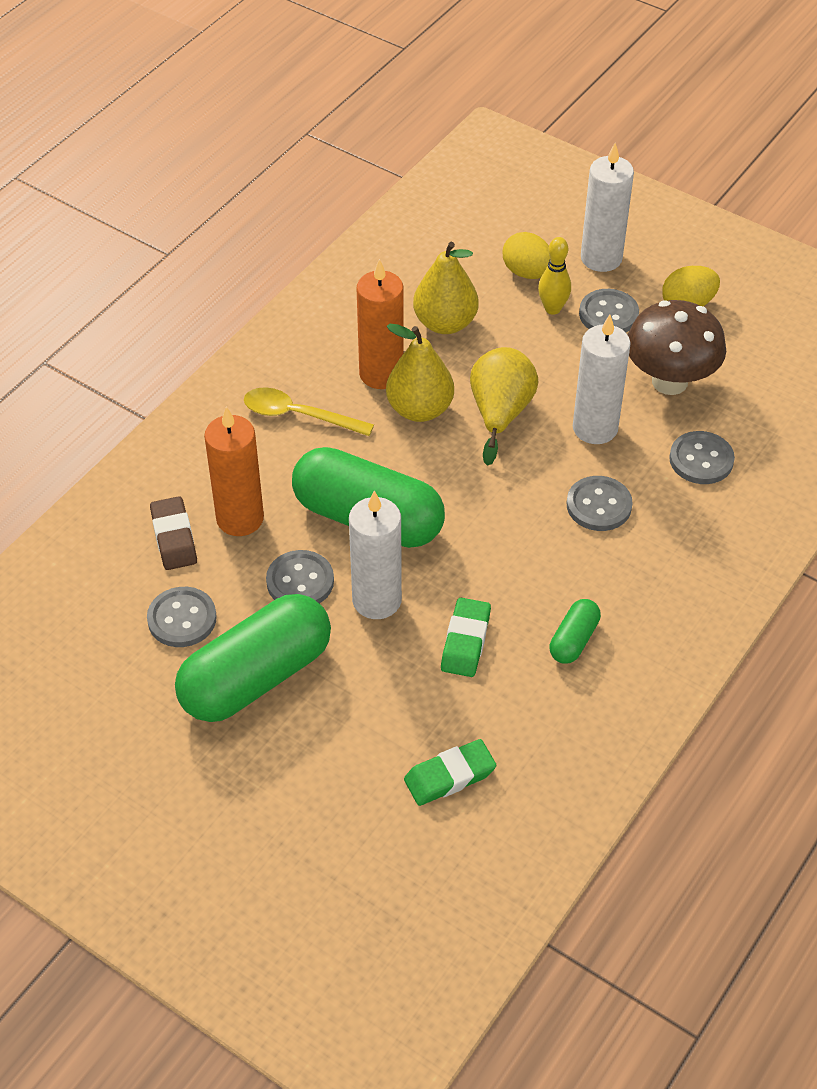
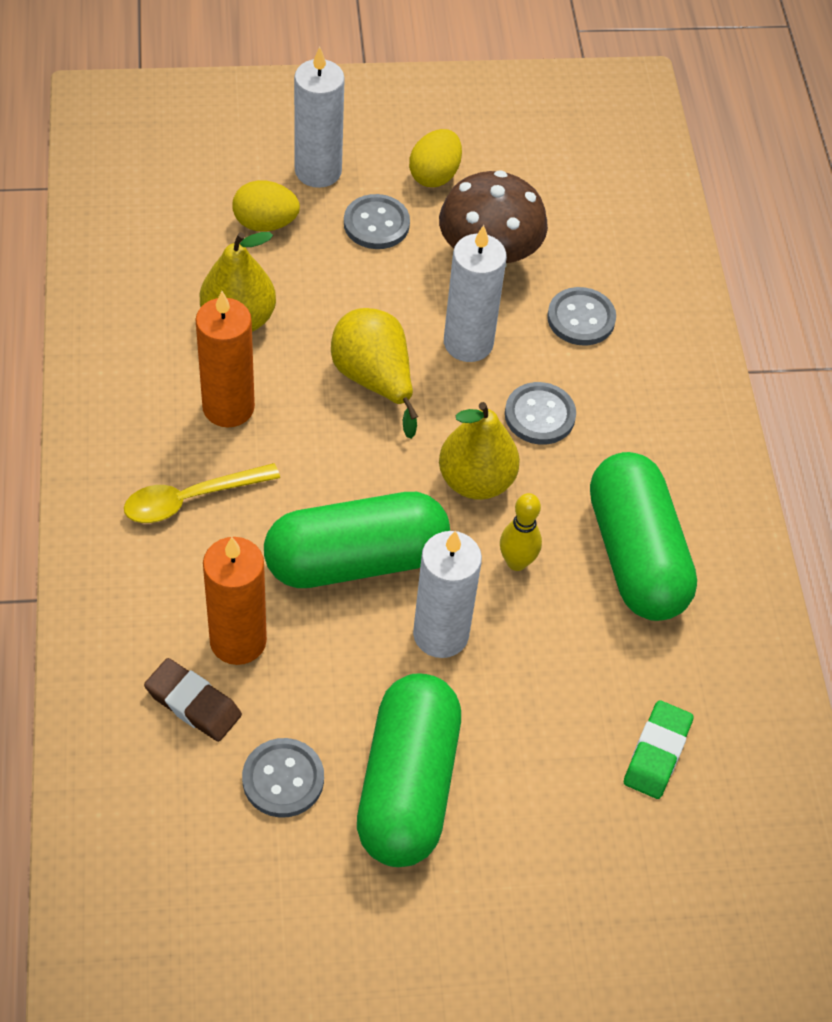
camera: 45 degrees left, 5 degrees up
grey button [266,550,334,603] -> none
yellow pear [386,324,454,422] -> yellow pear moved to [439,402,520,500]
green eraser [441,598,491,677] -> none
yellow bowling pin [538,237,571,315] -> yellow bowling pin moved to [500,493,542,571]
green capsule [550,599,601,664] -> green capsule [590,452,697,621], size x2.21

